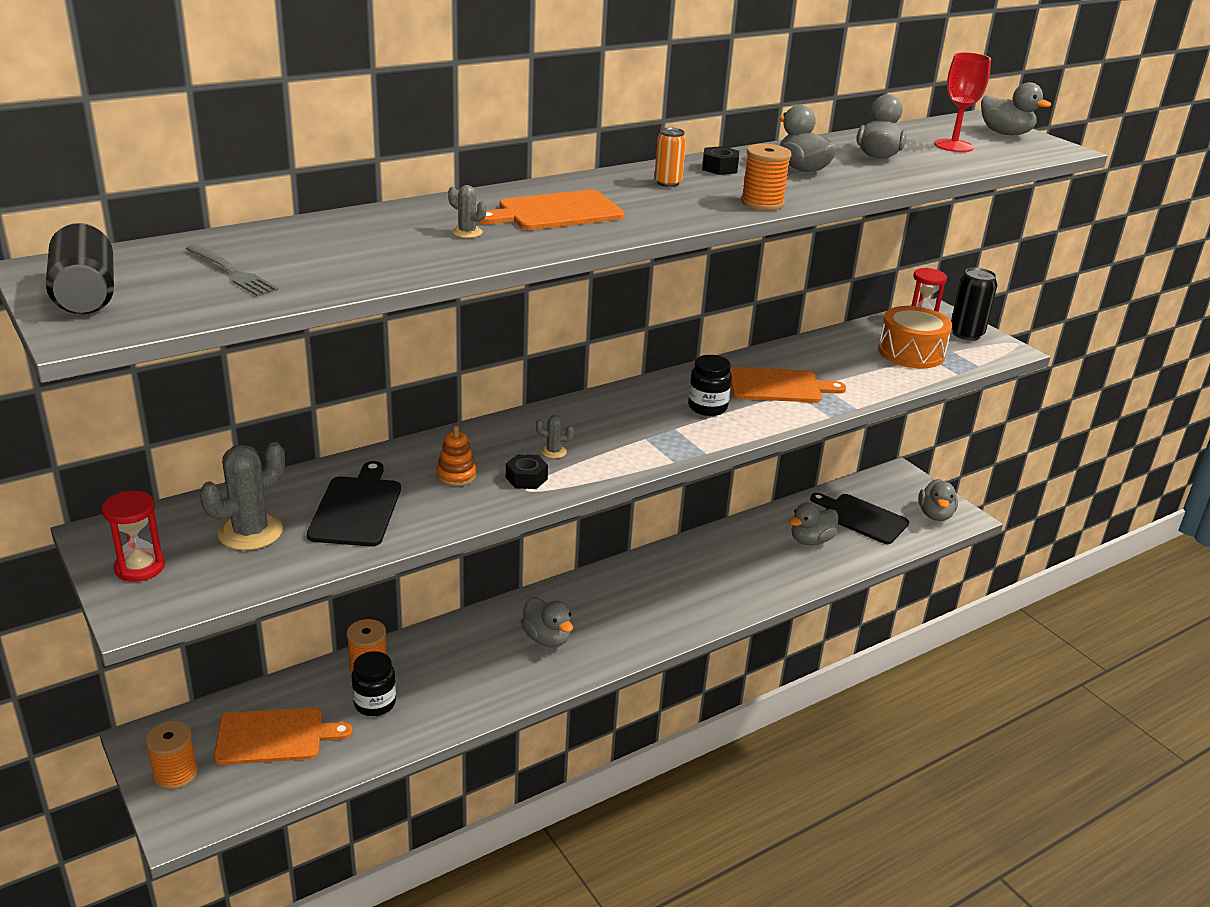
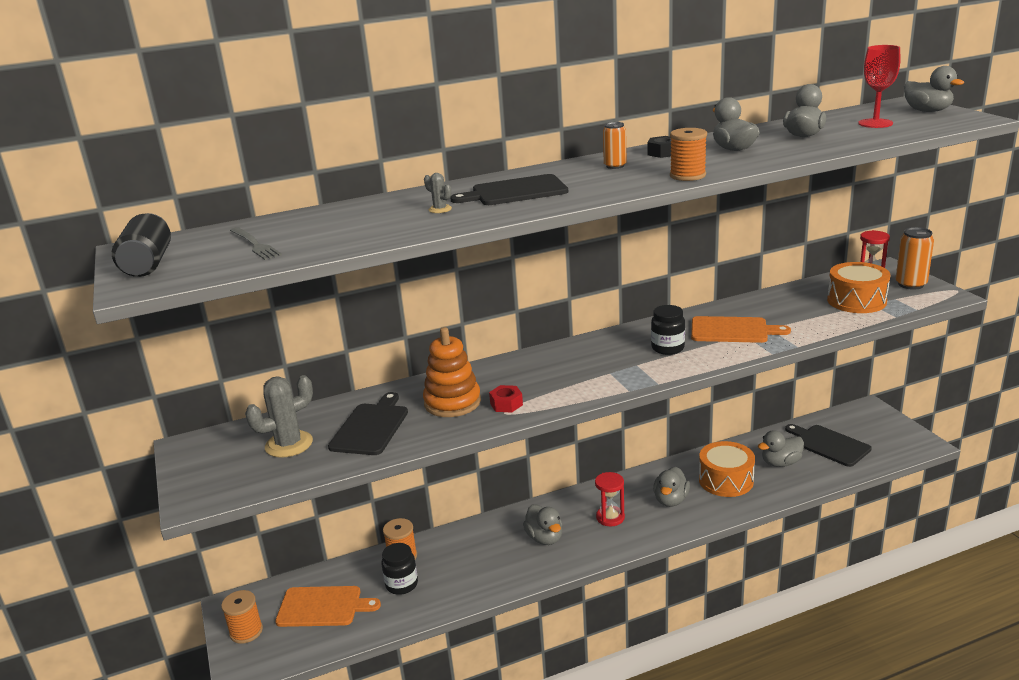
camera: 15 degrees right, 5 degrees down
red hourglass [101,491,165,582] -> red hourglass moved to [595,472,625,526]
orange stacking toy [436,425,477,486] -> orange stacking toy [423,327,481,417], size x1.84
orange cutting board [477,190,624,230] -> black cutting board [450,174,568,205]
black nut [506,454,548,489] -> red nut [489,385,523,412]
grey cactus [536,415,574,458] -> none
grey duck [918,479,958,521] -> grey duck moved to [653,467,690,507]
black can [951,268,997,340] -> orange can [895,227,934,290]
none -> orange drum [699,441,755,497]

